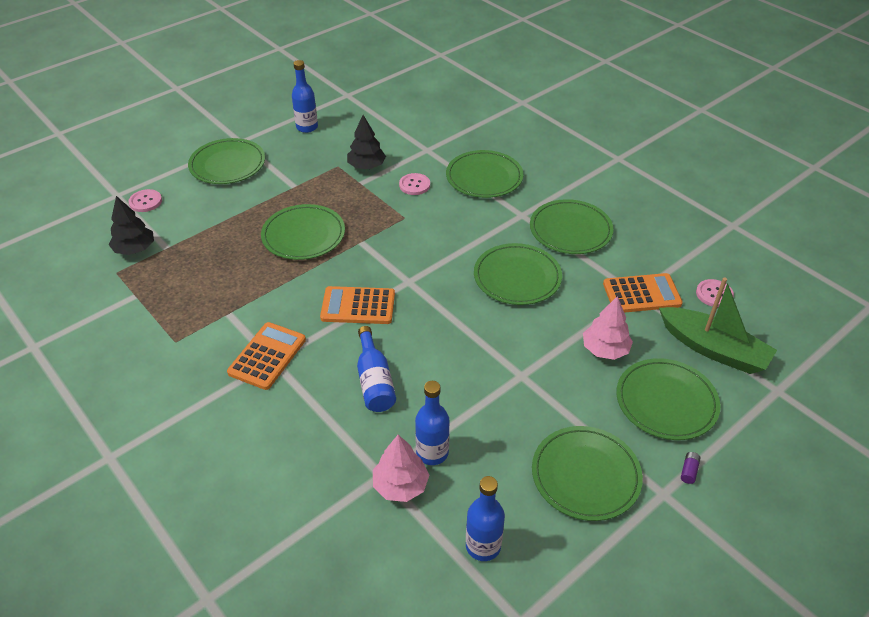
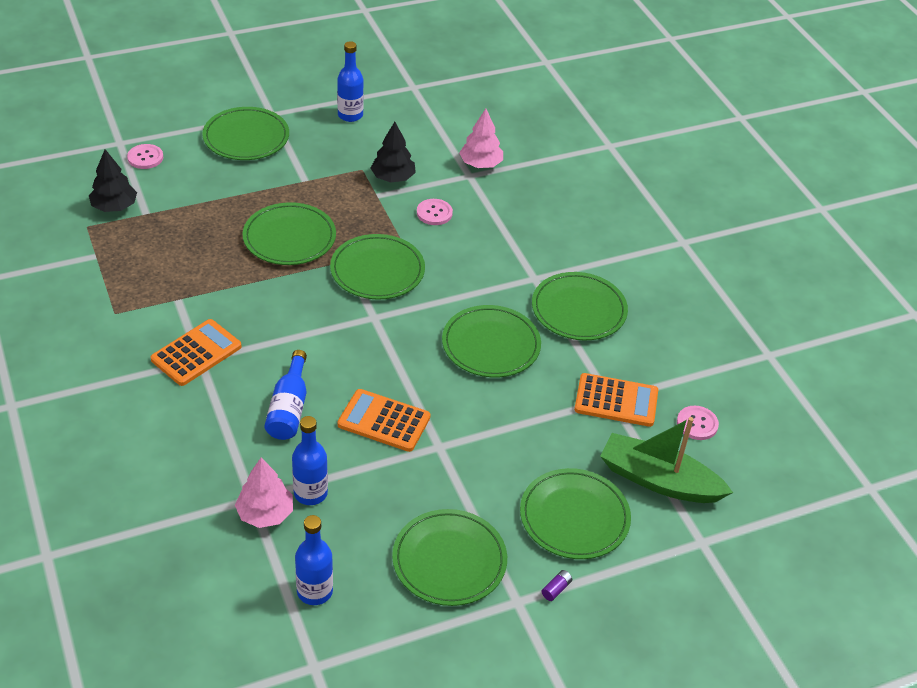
camera: 15 degrees right, 0 degrees up
orange calculator [320,286,395,324] -> orange calculator moved to [337,389,430,452]
green plate [446,150,523,198] -> green plate moved to [330,234,425,300]
pink tree [583,296,633,360] -> pink tree moved to [459,109,503,168]
green boat [659,277,777,374] -> green boat turned 150 degrees clockwise [600,417,733,503]

